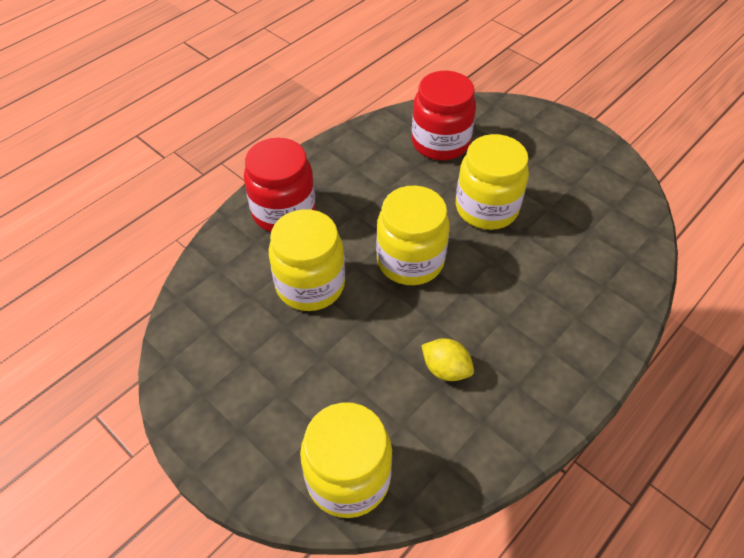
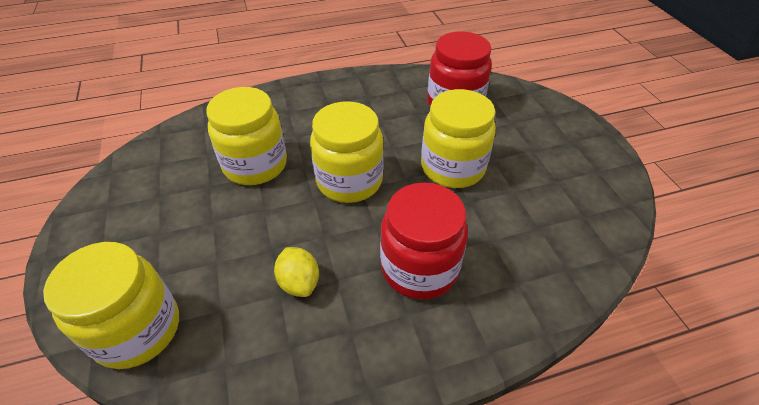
camera: 30 degrees right, 5 degrees down
red jar [244,138,316,232] -> red jar moved to [380,183,468,300]

